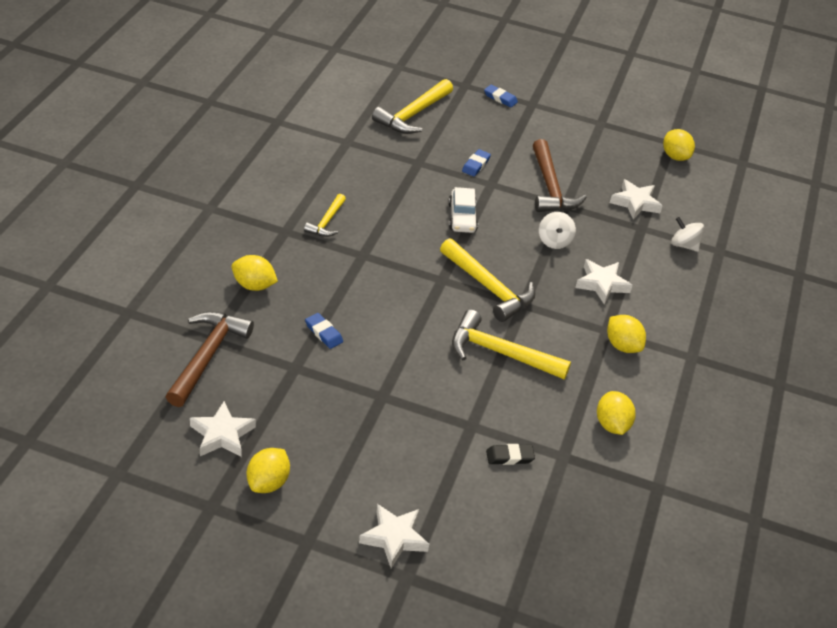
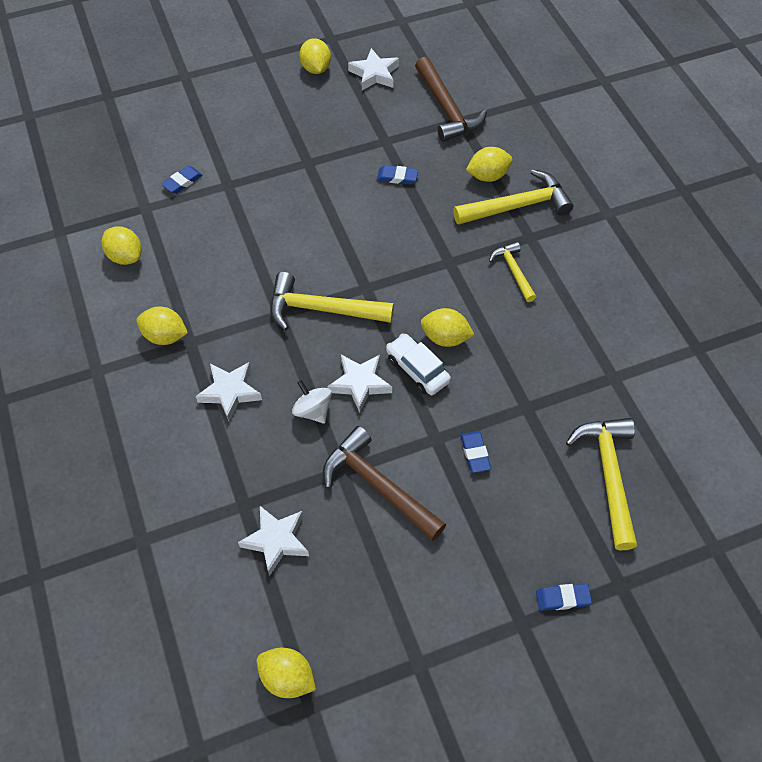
camera: 145 degrees right, 15 degrees up
white star [359,504,429,568] -> white star moved to [327,355,392,413]
yellow hammer [452,310,571,379] -> yellow hammer moved to [453,169,573,225]
black eraser [486,444,535,465] -> blue eraser [162,166,202,194]
white spinning top [671,217,704,252] -> none
none -> yellow lemon [421,308,474,347]

